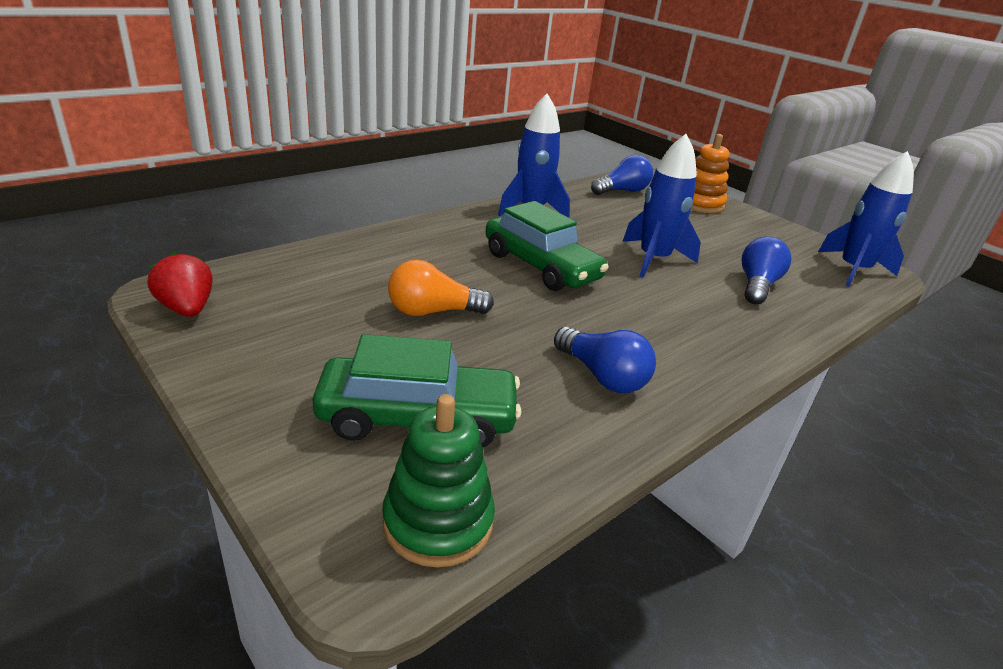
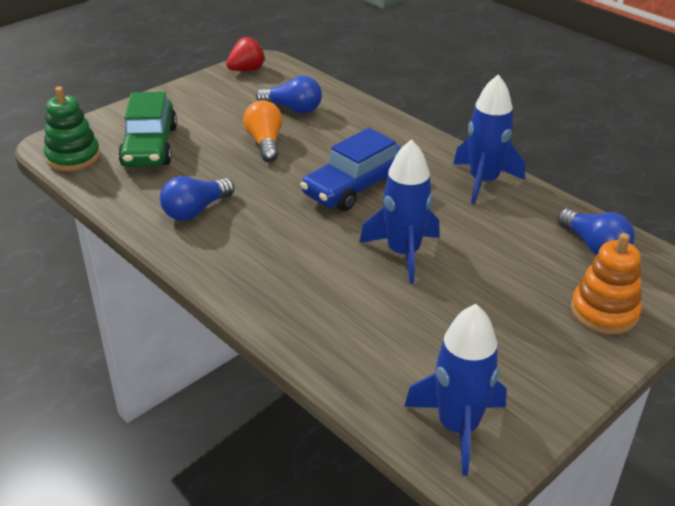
camera: 90 degrees right, 5 degrees up
green car [485,201,609,291] -> blue car [300,128,402,211]
blue light bulb [741,237,791,304] -> blue light bulb moved to [256,76,322,114]

